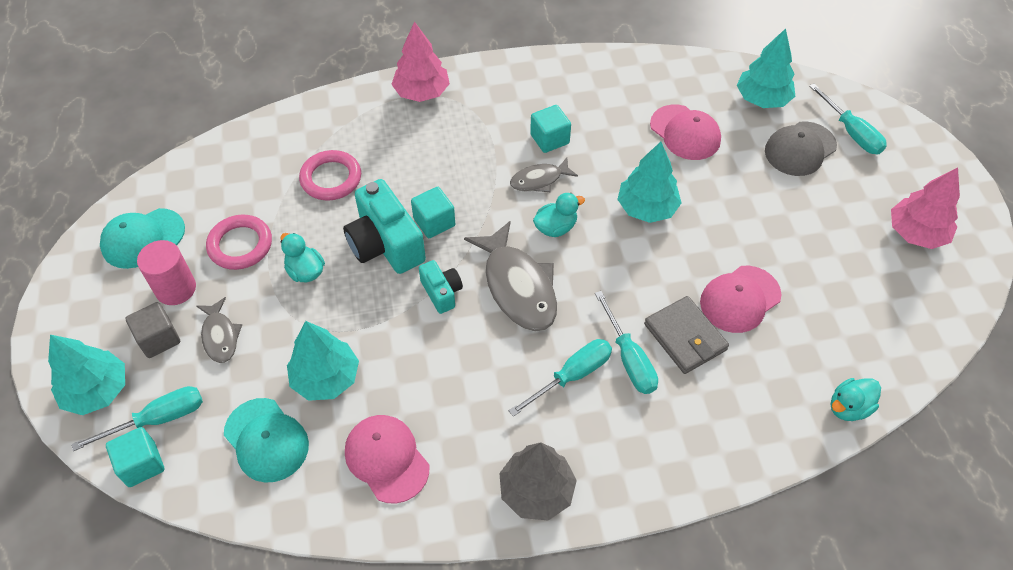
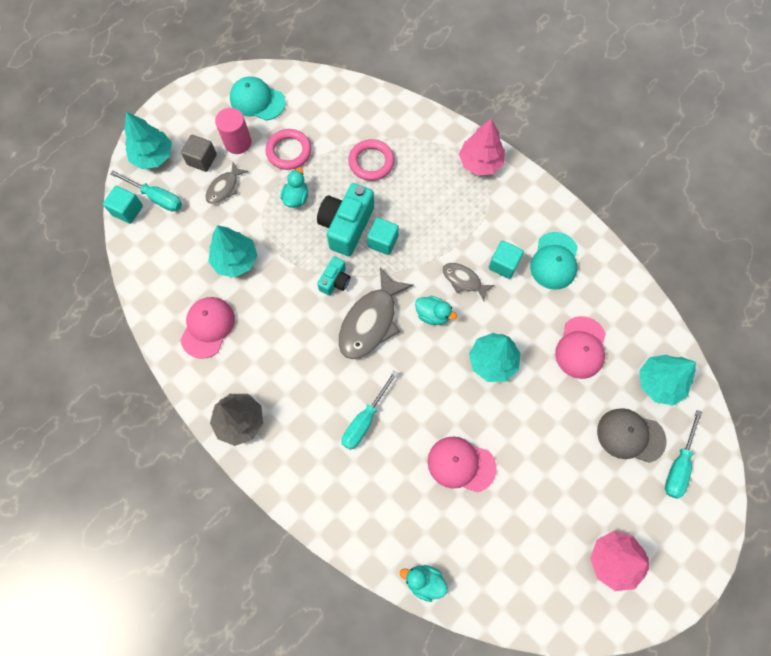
camera: 55 degrees right, 15 degrees up
turquoise cap [224,398,309,483] -> turquoise cap moved to [530,232,578,290]
turquoise screwdriver [509,339,612,417] -> none
grey wallet [644,296,729,374] -> none

